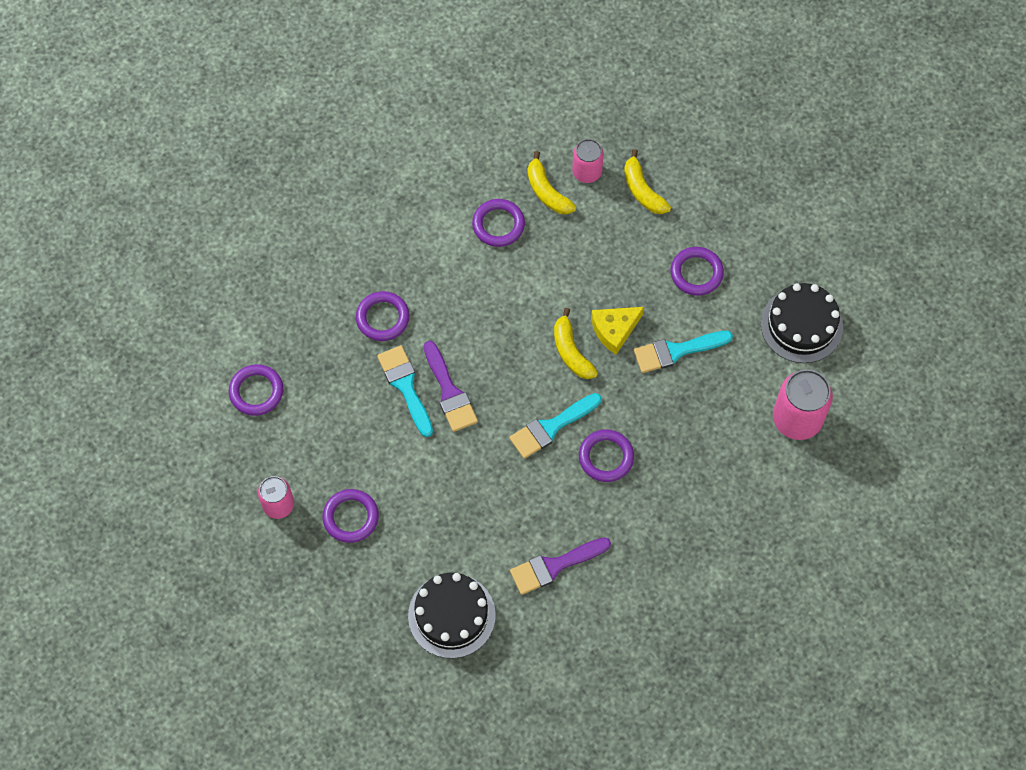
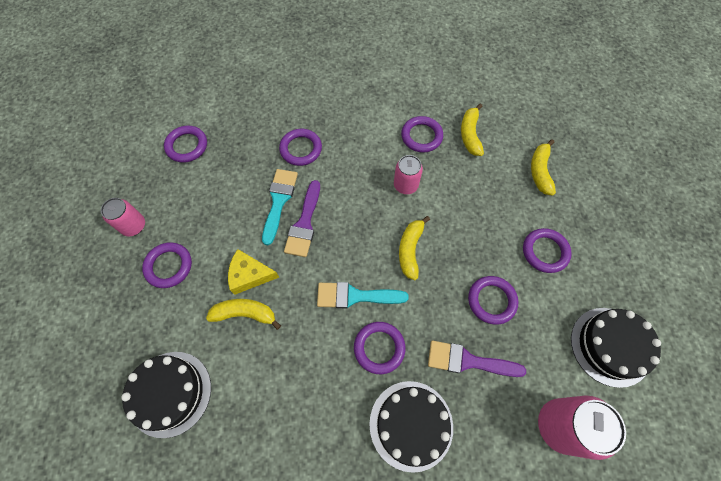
camera: 35 degrees right, 0 degrees up
purple brush [510,537,611,595] -> purple brush moved to [428,341,526,377]
pink can [572,139,604,183] -> pink can moved to [394,155,423,194]
yellow cheese [591,307,644,355] -> yellow cheese moved to [228,249,279,295]
turquoise brush [634,331,733,373] -> purple ring [468,276,519,325]
none -> yellow banana [206,299,281,330]
none -> black cake [369,381,453,473]

